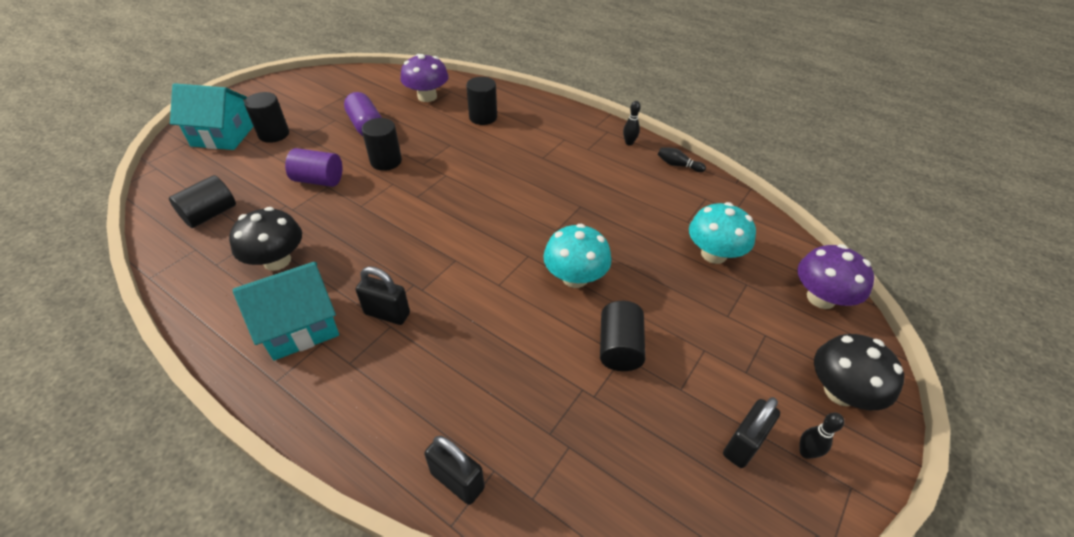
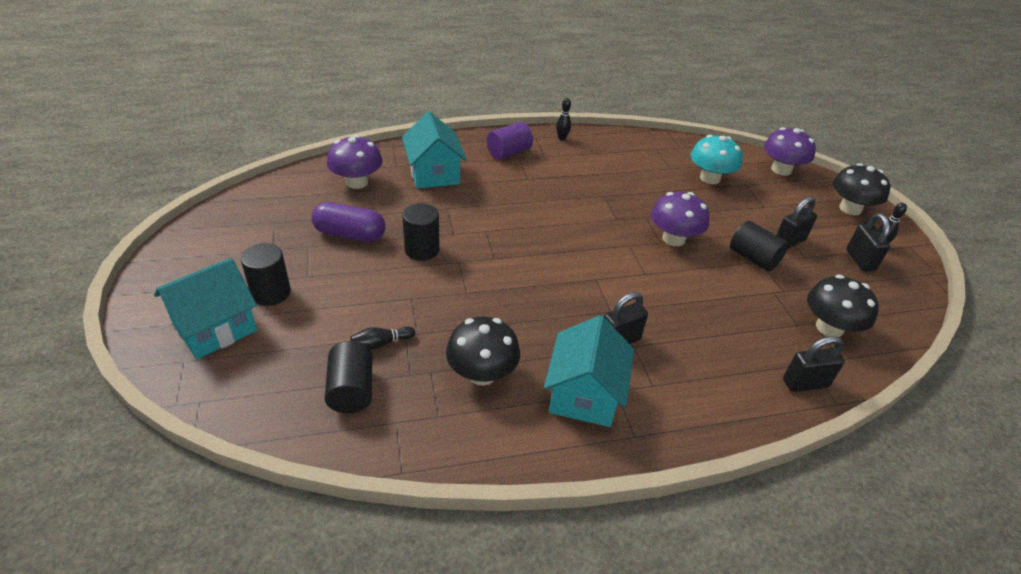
camera: 50 degrees left, 5 degrees down
purple cylinder [285,148,342,187] -> purple cylinder moved to [487,122,533,160]
black cylinder [466,77,497,125] -> turquoise house [402,112,467,189]
turquoise mushroom [543,224,611,288] -> purple mushroom [651,192,709,246]
black bowling pin [658,147,706,172] -> black bowling pin moved to [350,327,415,350]
none -> black padlock [776,197,817,249]
none -> black mushroom [807,275,879,337]

